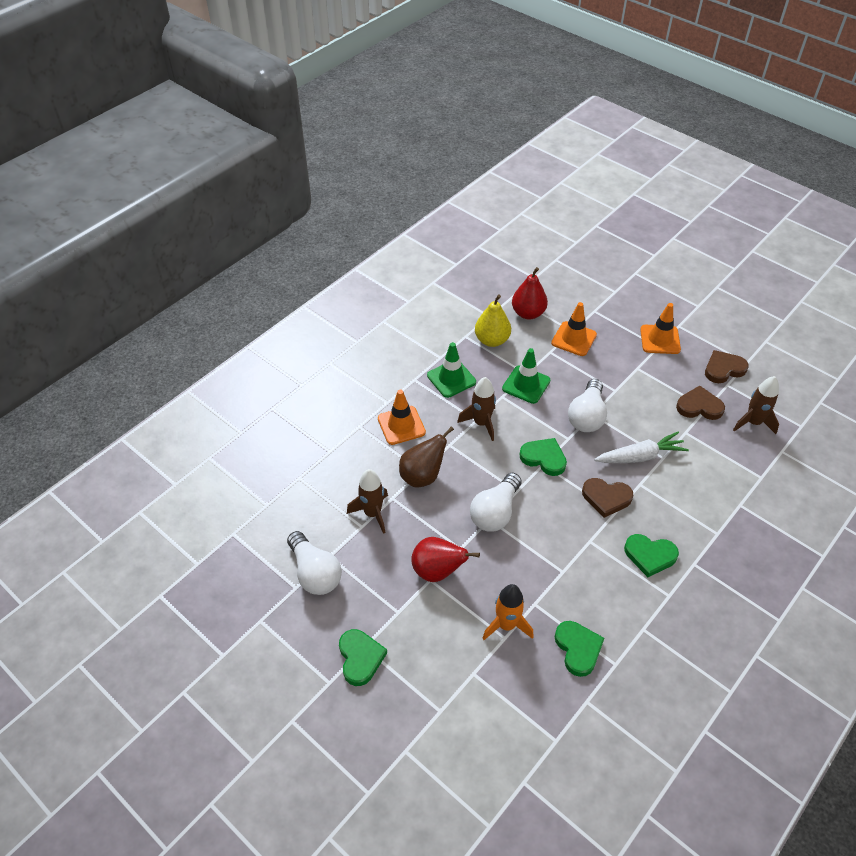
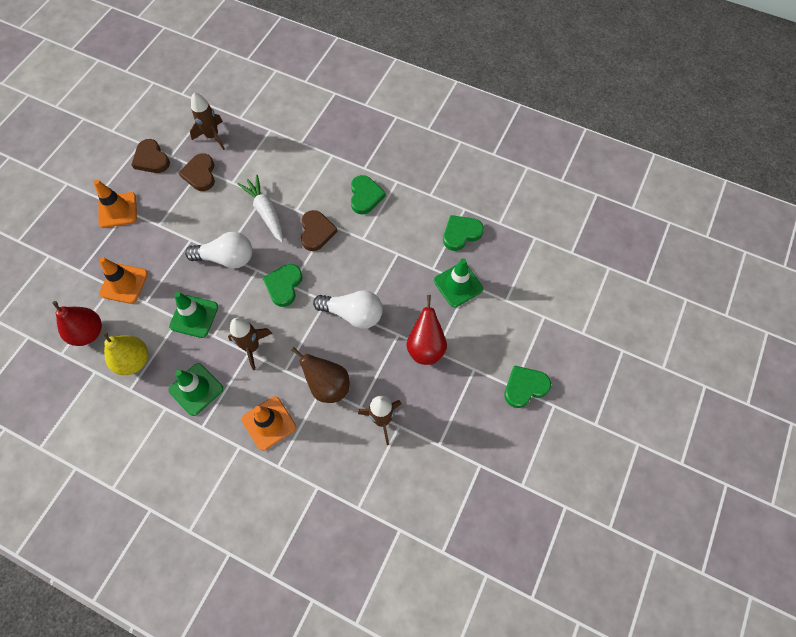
camera: 105 degrees left, 15 degrees up
white light bulb [287,531,342,595] -> none
orange rocket [482,584,534,640] -> green traffic cone [434,258,483,307]

